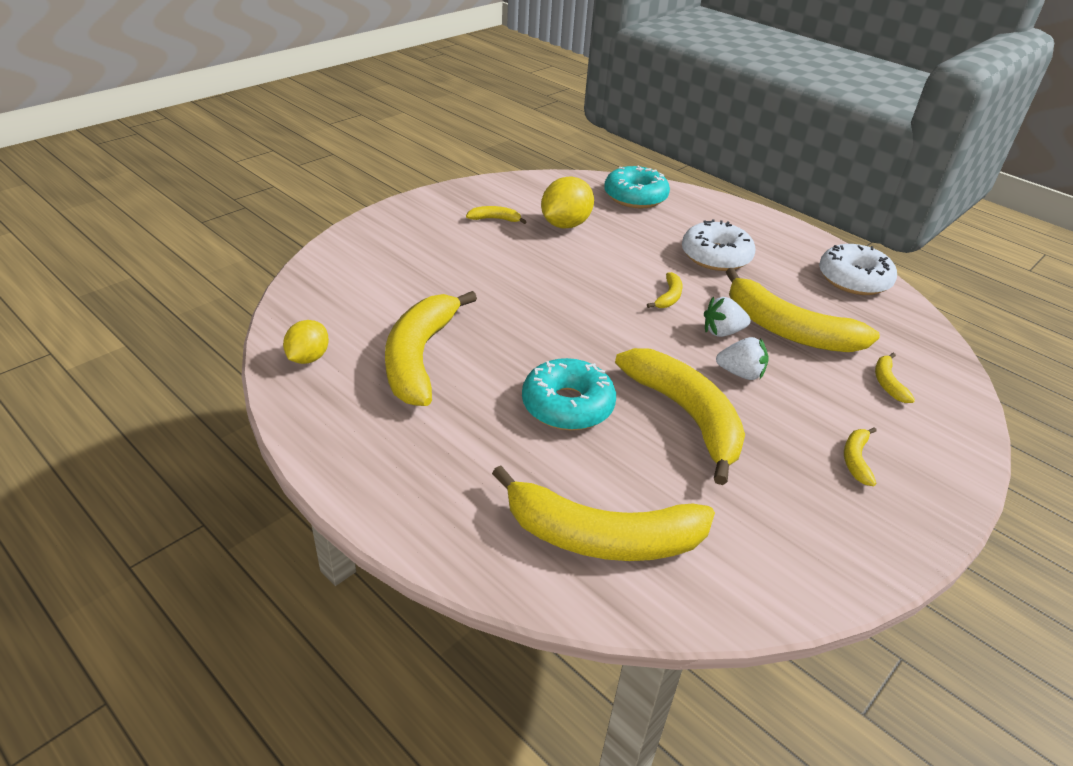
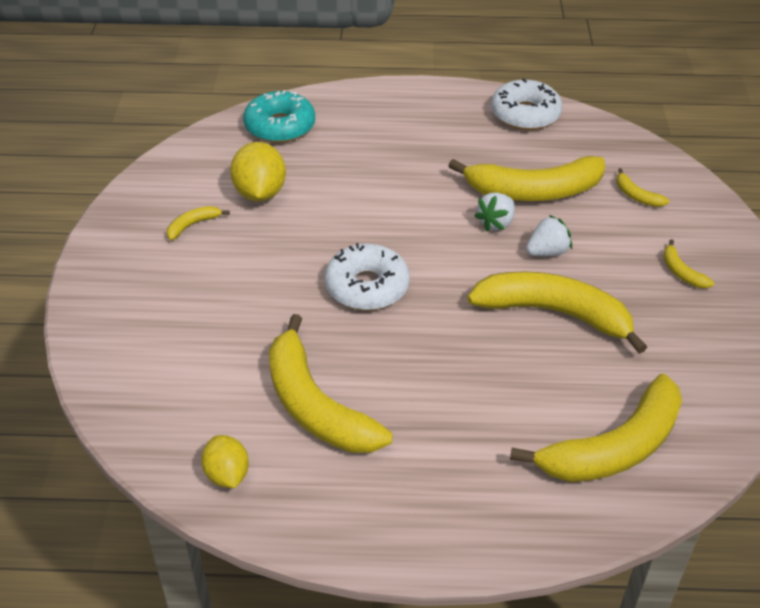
camera: 40 degrees left, 5 degrees up
turquoise donut [522,358,616,430] -> none
yellow banana [647,272,683,308] -> none
white donut [682,219,756,271] -> white donut moved to [325,243,410,310]

